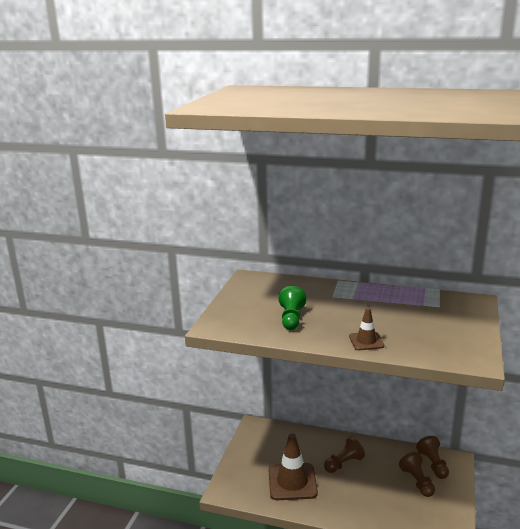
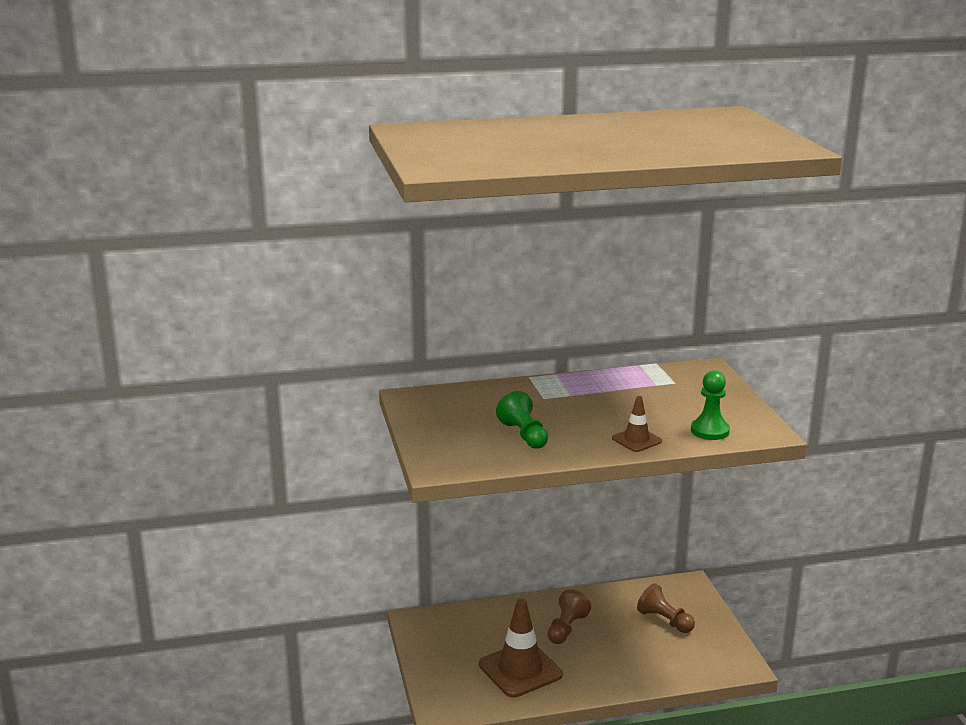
camera: 30 degrees left, 0 degrees up
brown pawn [416,436,449,479] -> none
none -> green pawn [691,371,730,440]

